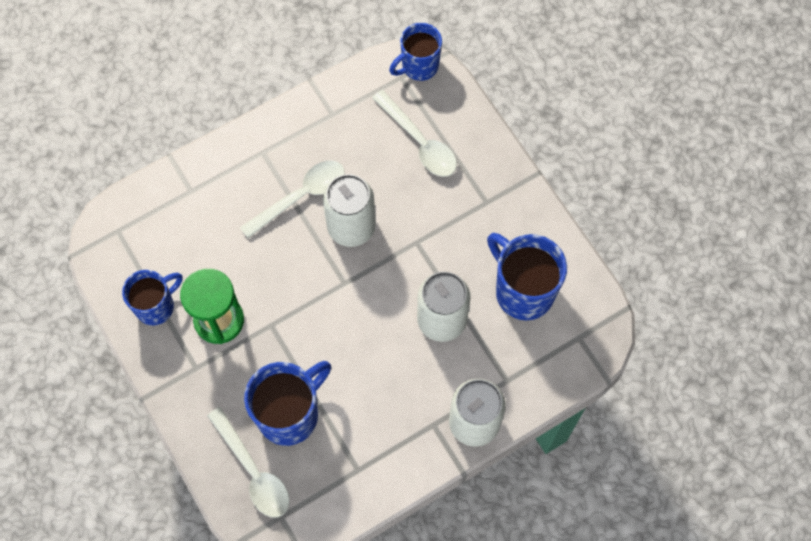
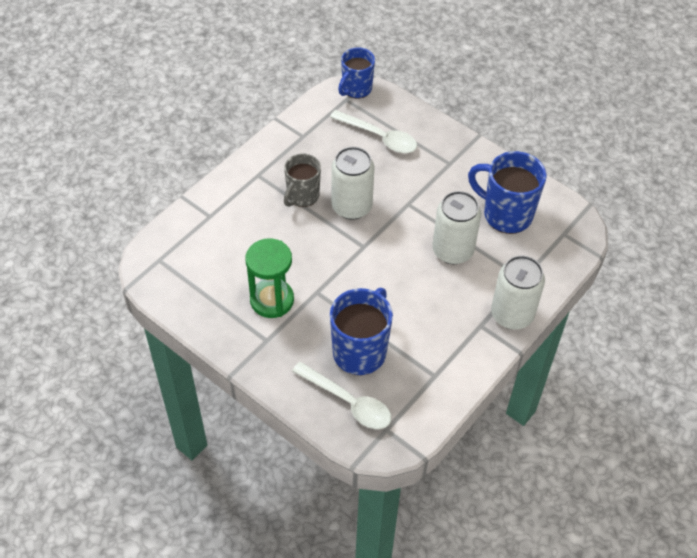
camera: 20 degrees left, 15 degrees down
blue mug [122,270,183,326] -> none
white spoon [240,161,344,238] -> grey mug [284,154,321,207]

